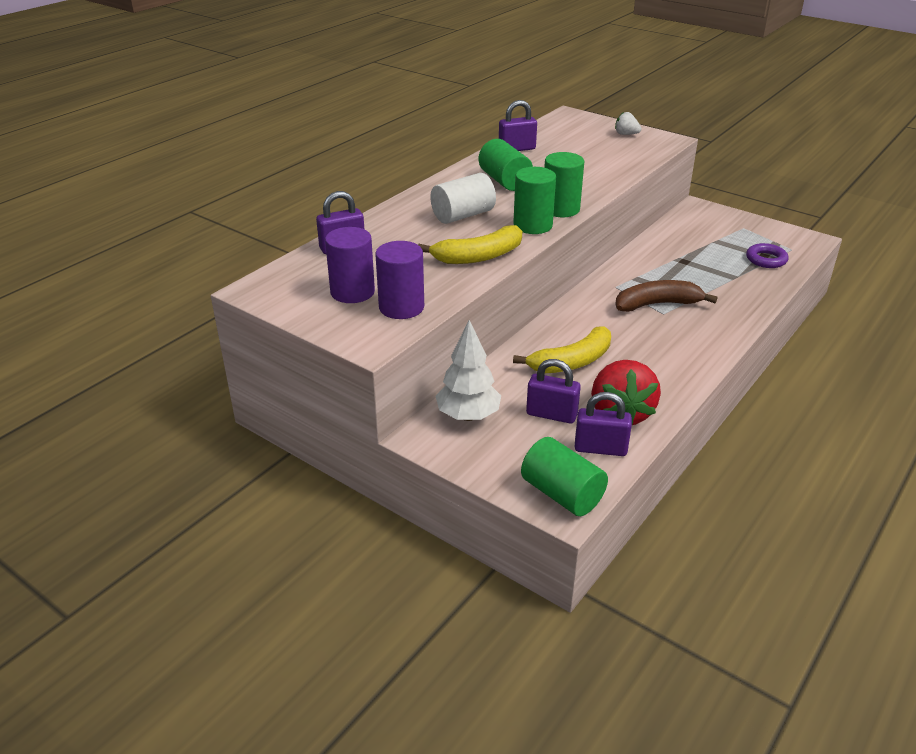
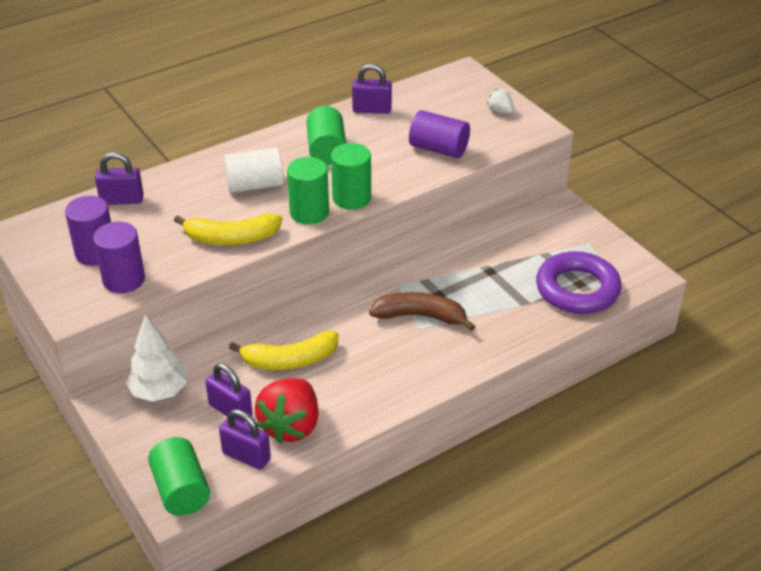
camera: 20 degrees right, 5 degrees up
purple ring [746,243,789,268] -> purple ring [536,251,621,314], size x1.91
none -> purple cylinder [409,110,470,158]

